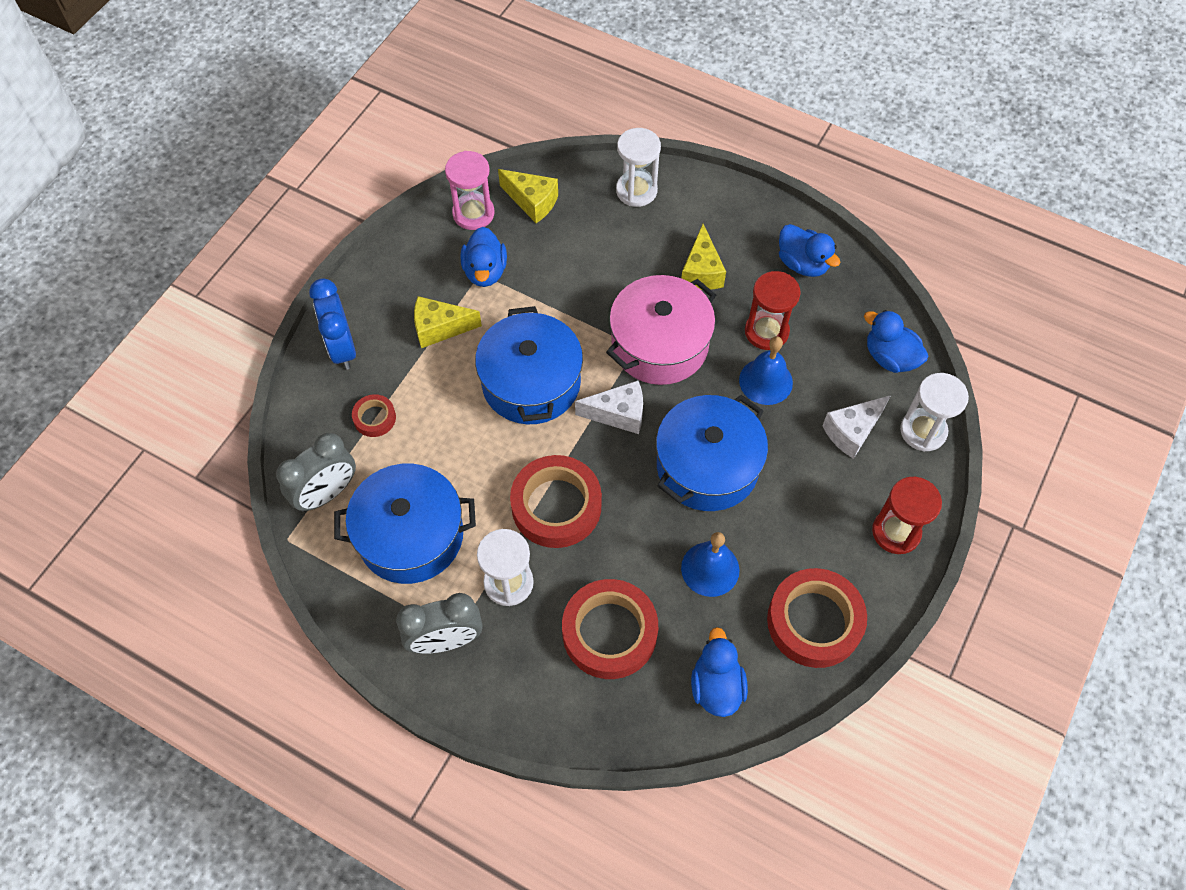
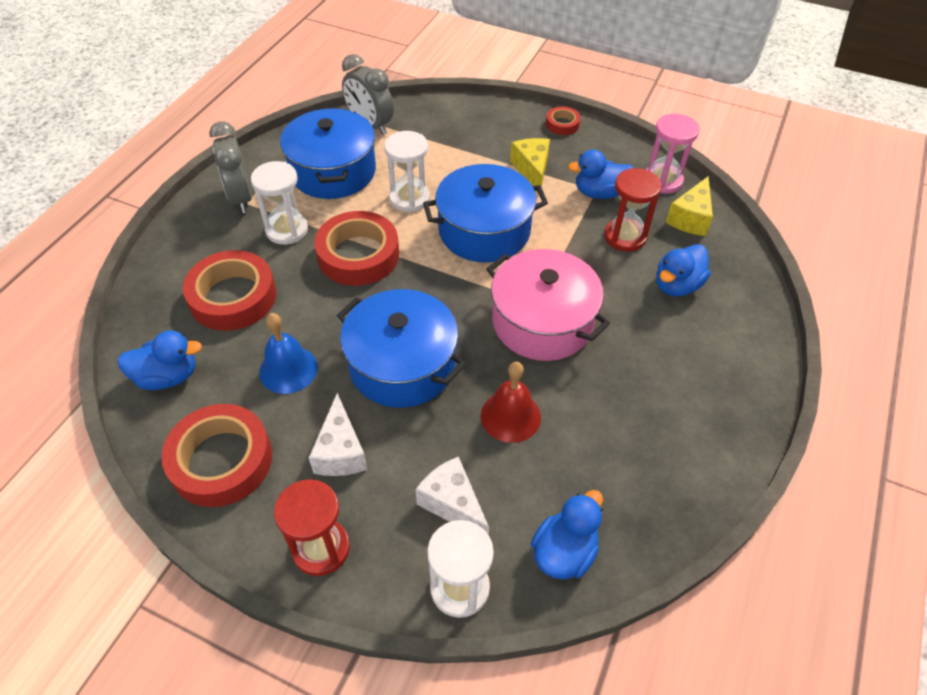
camera: 85 degrees right, 10 degrees down
blue clock [309,278,356,370] -> none
red tape [352,394,396,437] -> red tape moved to [546,106,581,135]
white cheese [575,380,643,434] -> white cheese moved to [309,393,368,476]
white hourglass [616,128,661,207] -> white hourglass moved to [384,131,430,212]
yellow cheese [681,224,726,290] -> none
blue bell [739,336,793,405] -> red bell [481,362,541,443]
red hourglass [745,271,801,350] -> red hourglass moved to [604,168,662,252]
blue duck [779,224,840,277] -> blue duck moved to [656,244,711,297]

